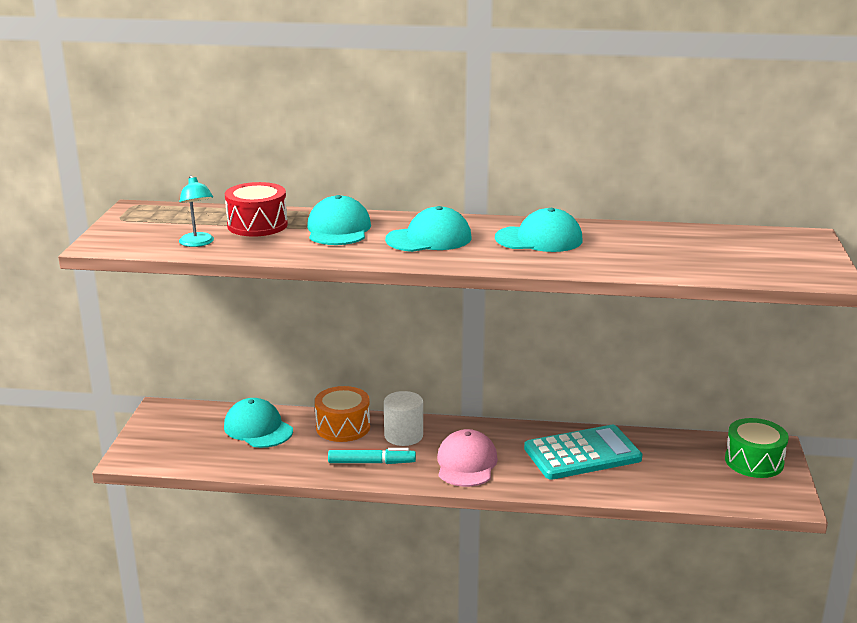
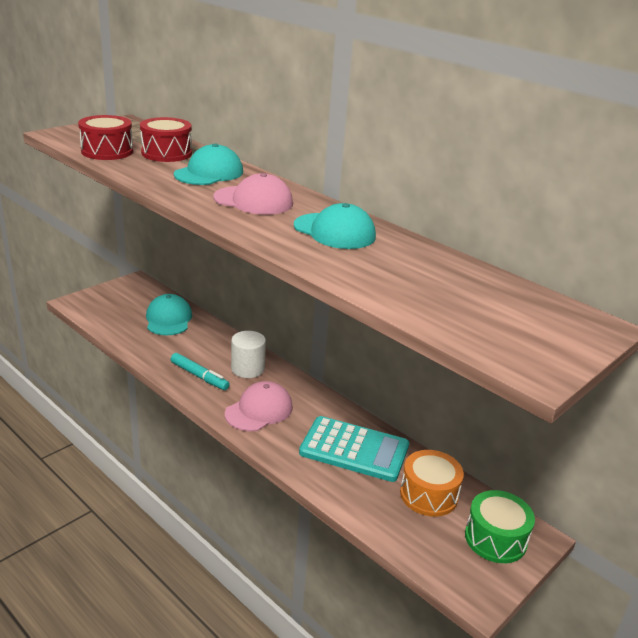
camera: 35 degrees right, 5 degrees up
turquoise lamp [179,175,214,247] -> red drum [78,115,133,160]
orange drum [315,386,370,442] -> orange drum moved to [400,450,464,517]
turquoise cap [385,206,471,252] -> pink cap [213,173,293,215]

